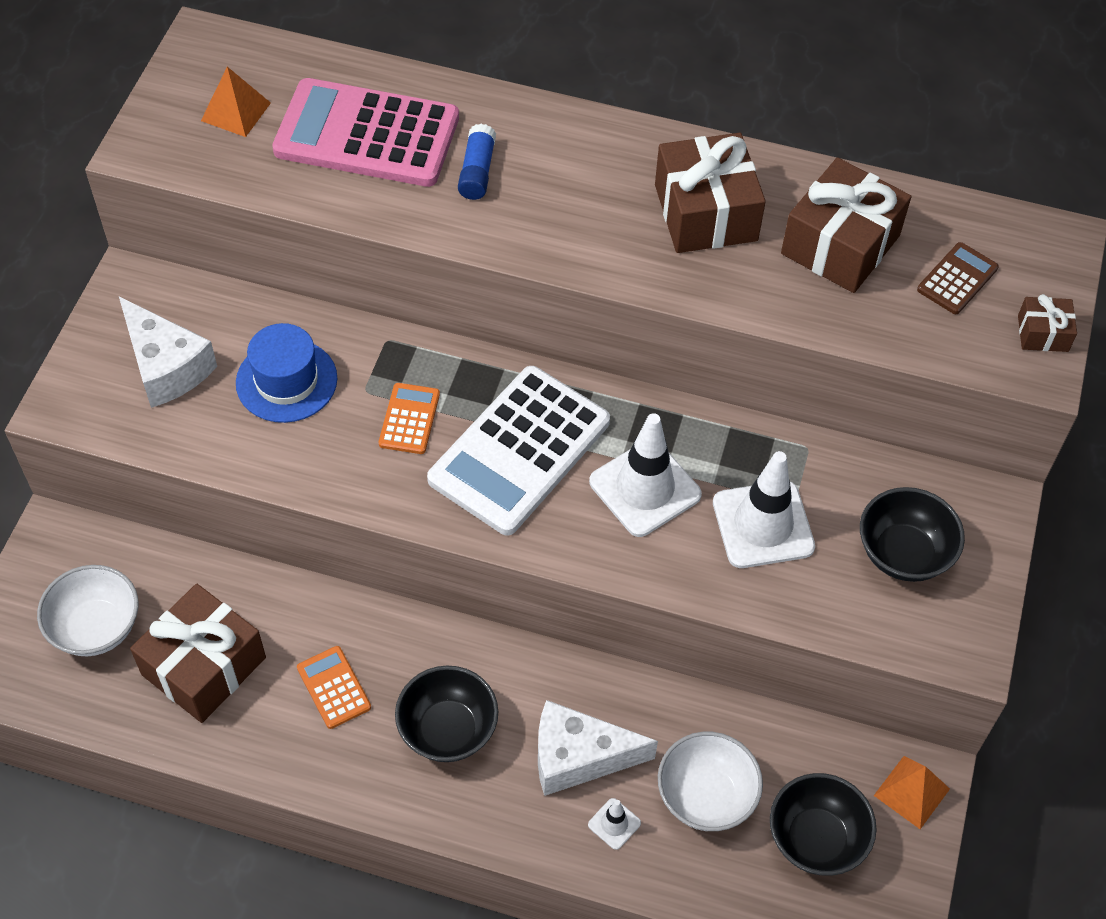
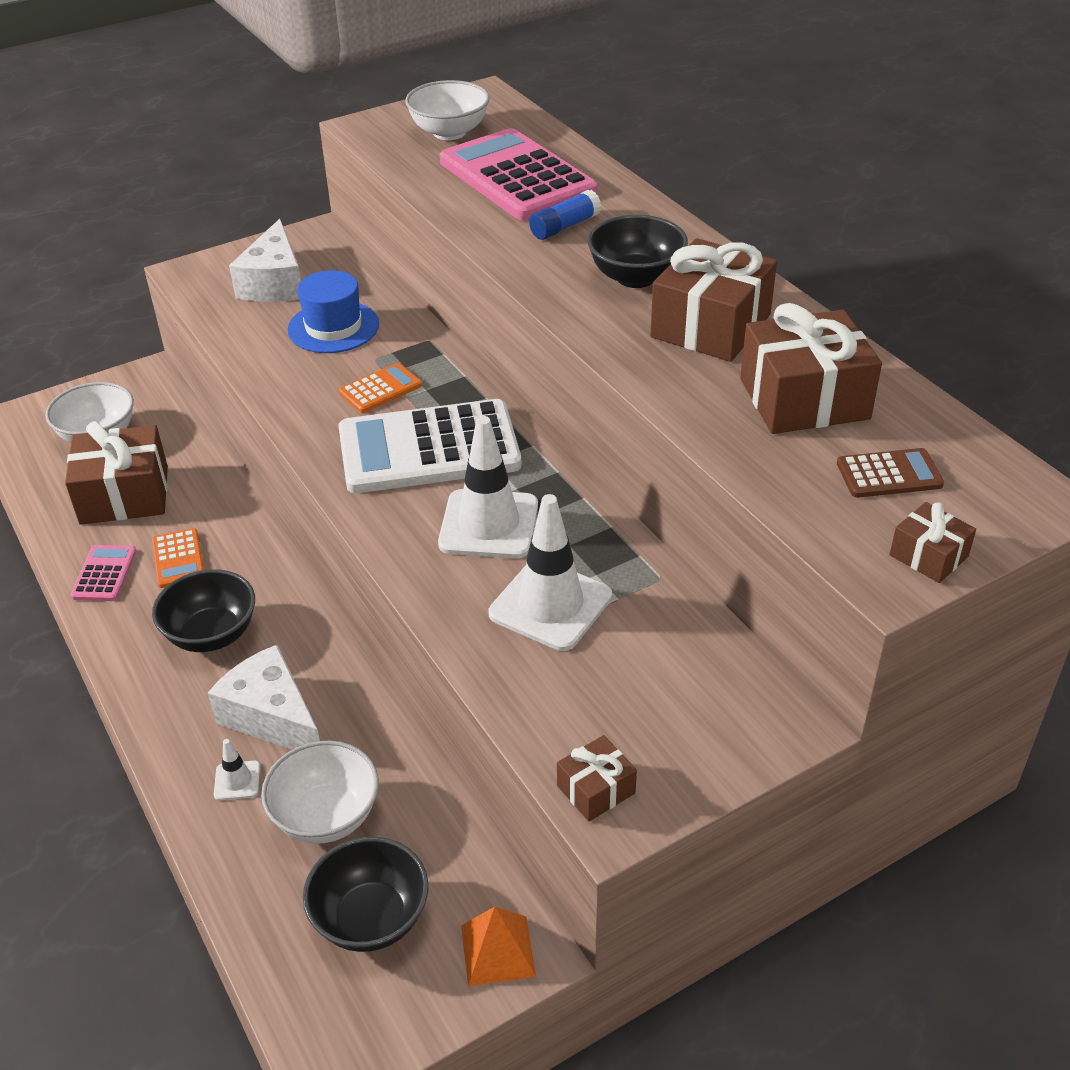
camera: 45 degrees right, 15 degrees down
orange pyramid [201,67,271,137] -> white bowl [405,80,490,140]
orange calculator [297,646,371,729] -> orange calculator turned 150 degrees clockwise [152,528,204,588]
black bowl [860,487,965,582] -> black bowl moved to [587,215,688,288]
none -> pink calculator [71,545,137,601]
none -> brown gift [557,735,637,821]

